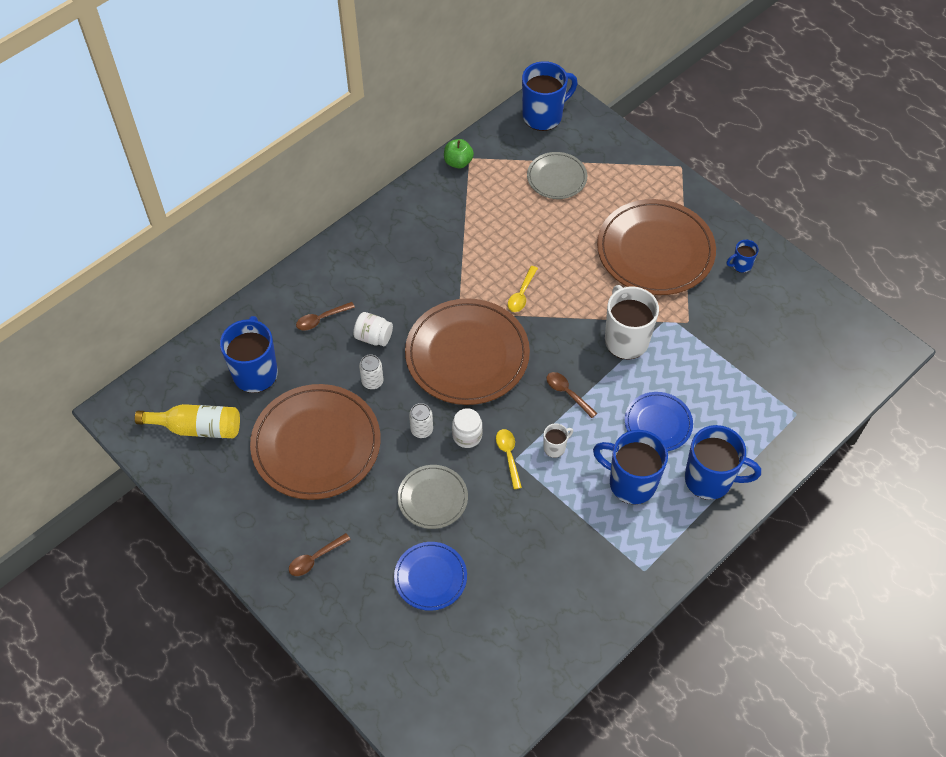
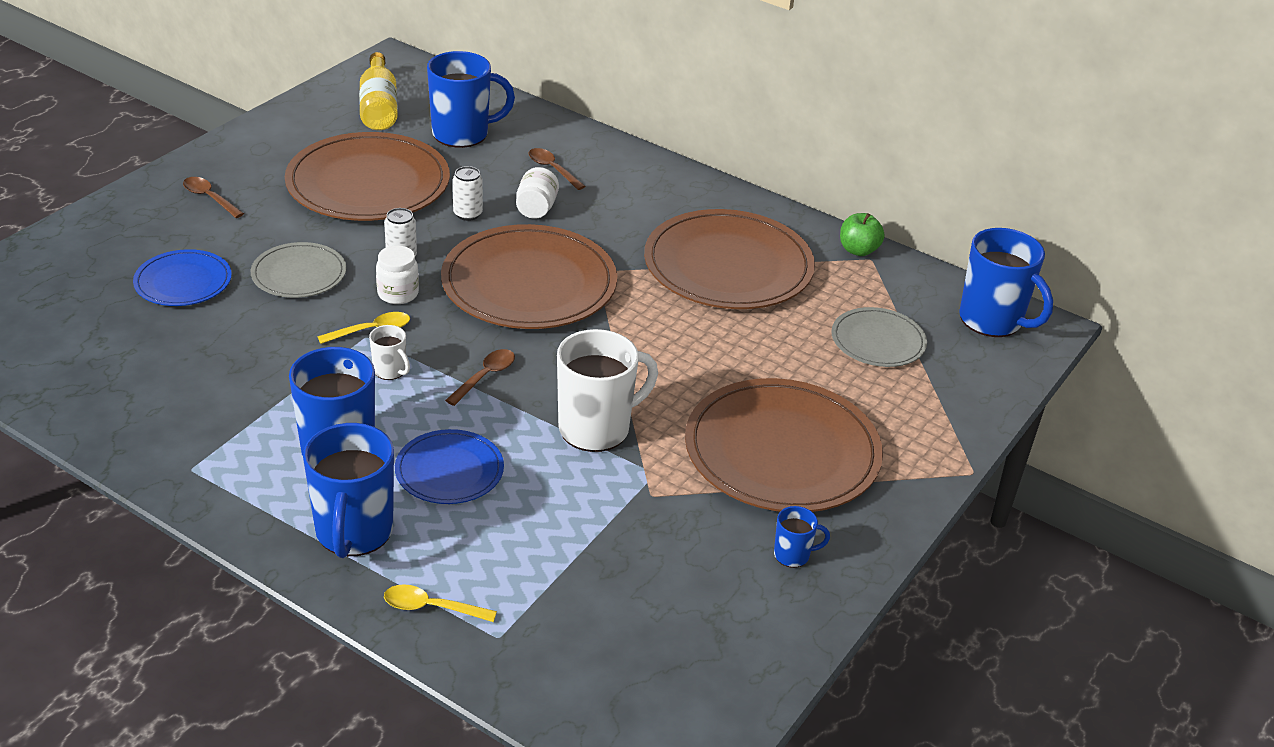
camera: 75 degrees right, 20 degrees down
yellow spoon [508,266,538,312] -> yellow spoon moved to [384,584,497,622]
blue mug [727,240,759,273] -> blue mug turned 120 degrees clockwise [774,506,830,568]
none -> brown plate [644,209,815,309]

